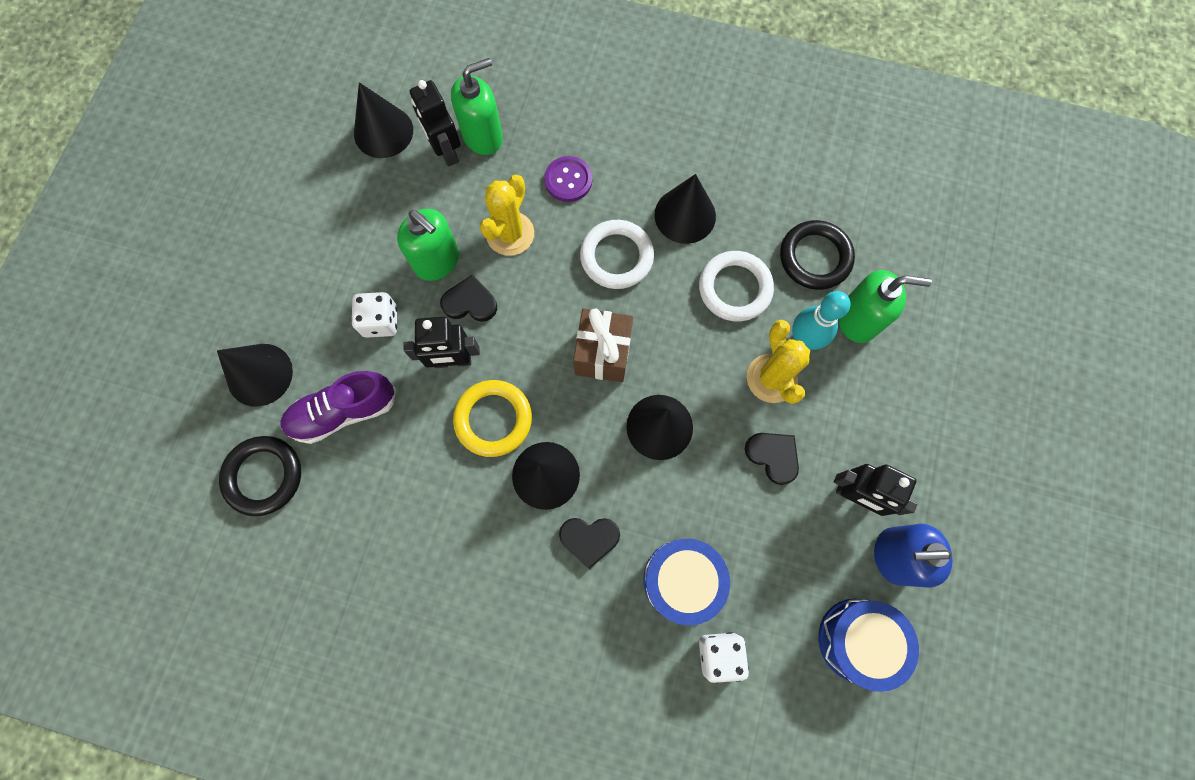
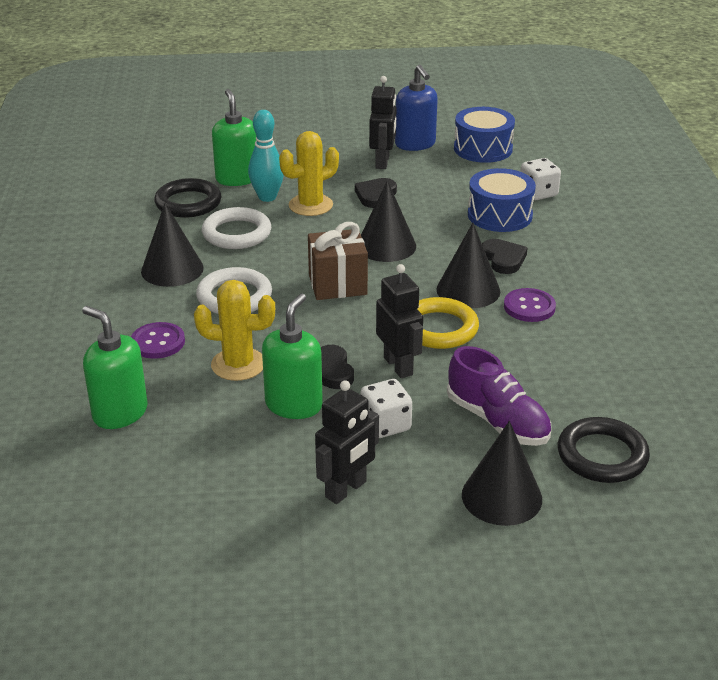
camera: 110 degrees left, 40 degrees down
black cone [354,82,413,158] -> none
black robot [410,80,461,167] -> black robot moved to [315,381,379,504]
none -> purple button [504,288,556,322]

